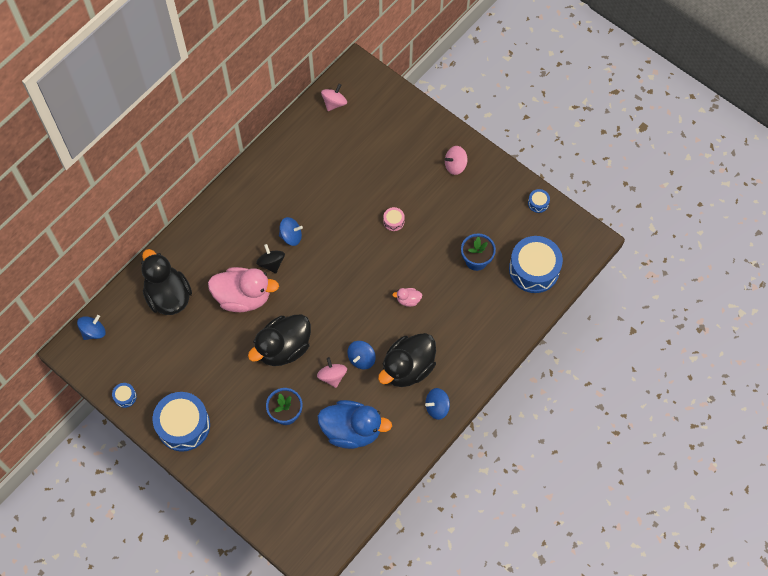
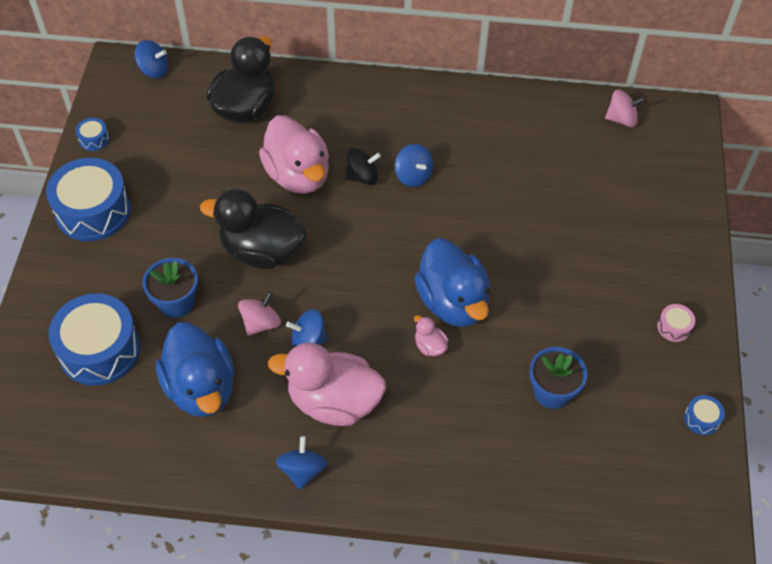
camera: 55 degrees right, 10 degrees down
black spinning top [256,244,285,274] -> black spinning top turned 45 degrees clockwise [345,148,381,185]
black duck [378,333,436,387] -> pink duck [268,343,386,426]
pink drum [383,207,405,231] -> pink drum moved to [657,304,695,342]
blue spinning top [425,388,450,420] -> blue spinning top turned 60 degrees clockwise [276,436,327,490]
pink spinning top [445,146,467,175] -> none
blue drum [509,236,563,293] -> blue drum moved to [49,293,140,386]
none -> blue duck [414,238,490,327]

